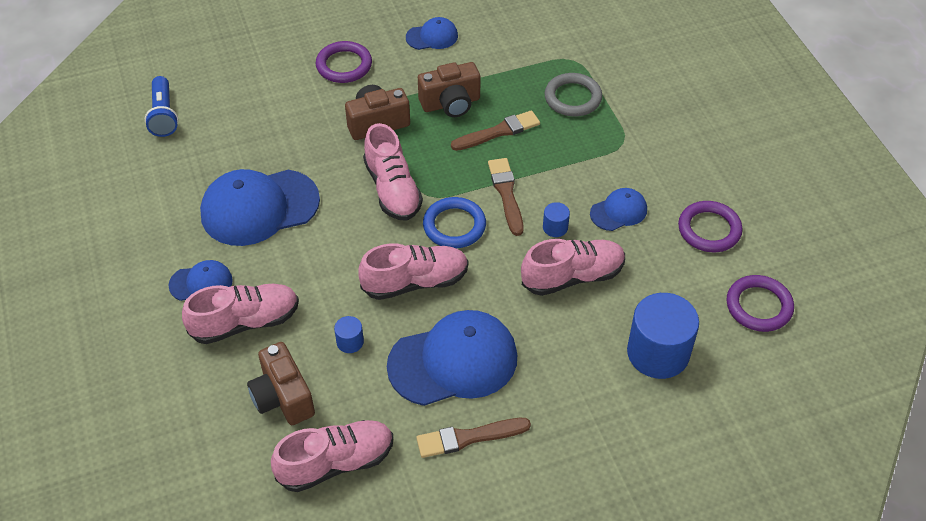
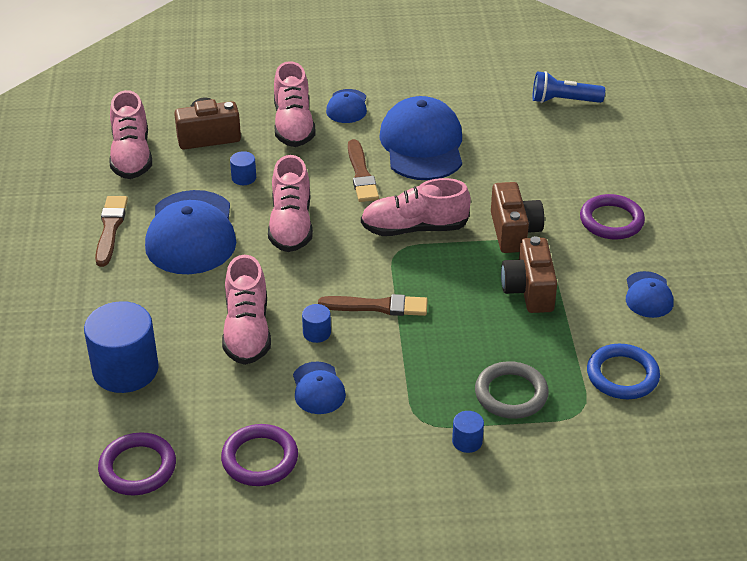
camera: 105 degrees right, 10 degrees down
blue ring [423,197,486,248] -> blue ring moved to [587,344,660,399]
brown brush [451,110,540,151] -> brown brush moved to [348,139,379,202]
none -> blue cylinder [452,411,484,453]

